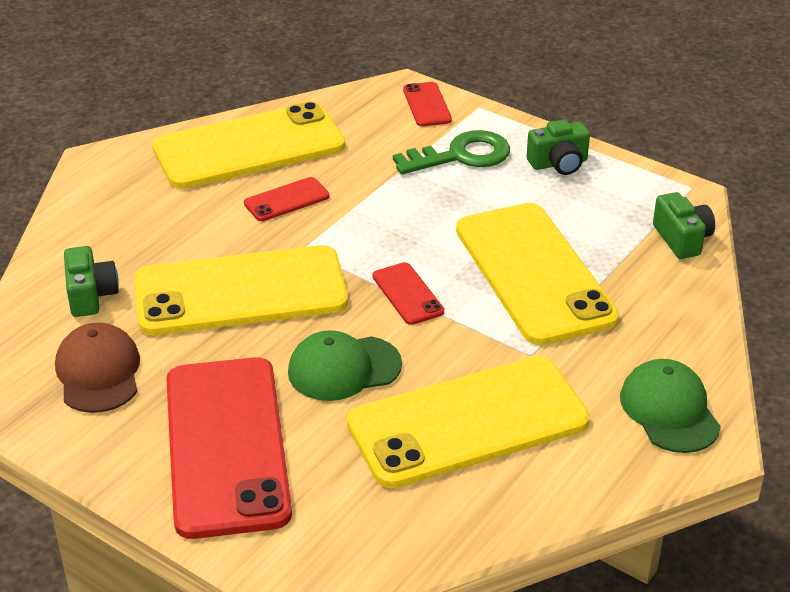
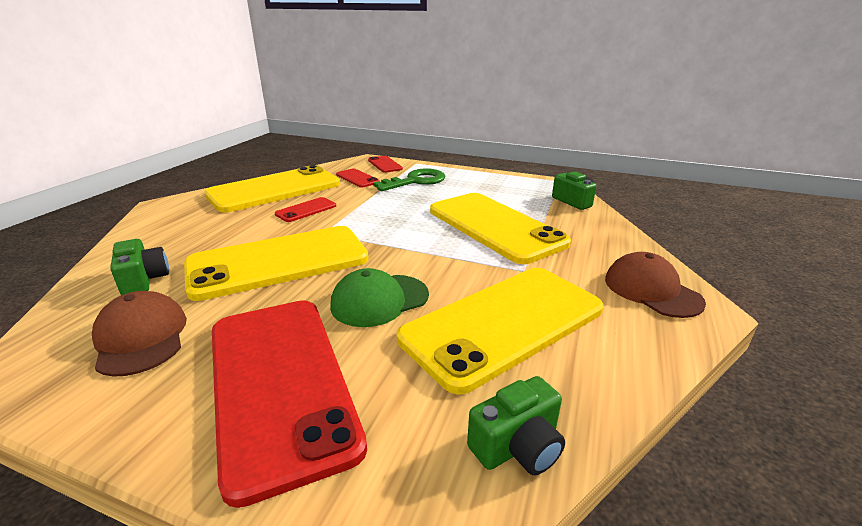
camera: 15 degrees left, 10 degrees down
red phone [372,262,444,325] -> red phone moved to [336,168,380,188]
green camera [527,120,590,175] -> green camera moved to [467,376,565,475]
green cap [620,359,721,453] -> brown cap [605,252,706,318]

